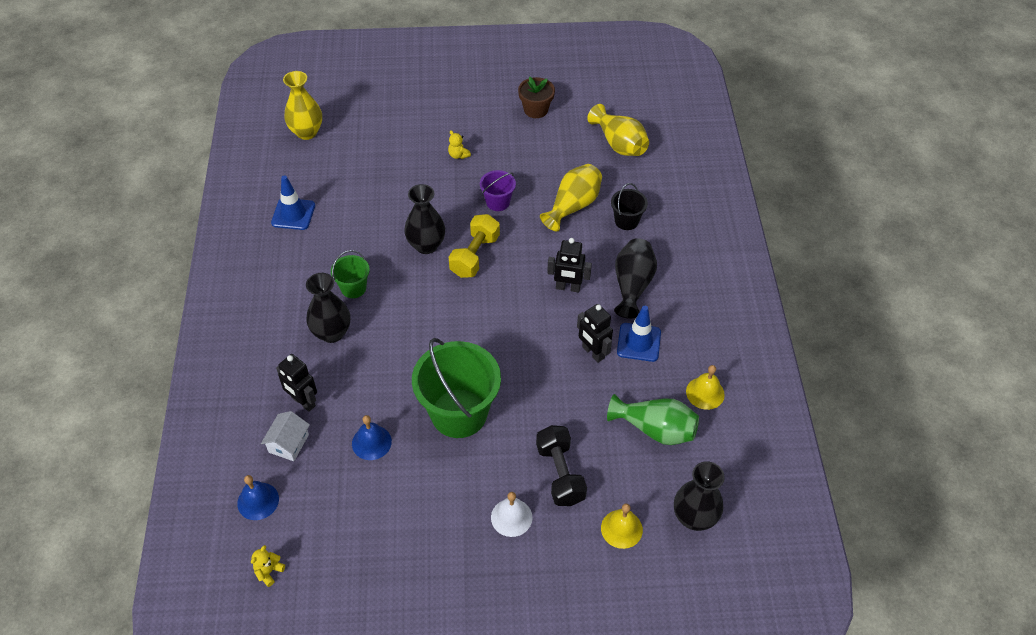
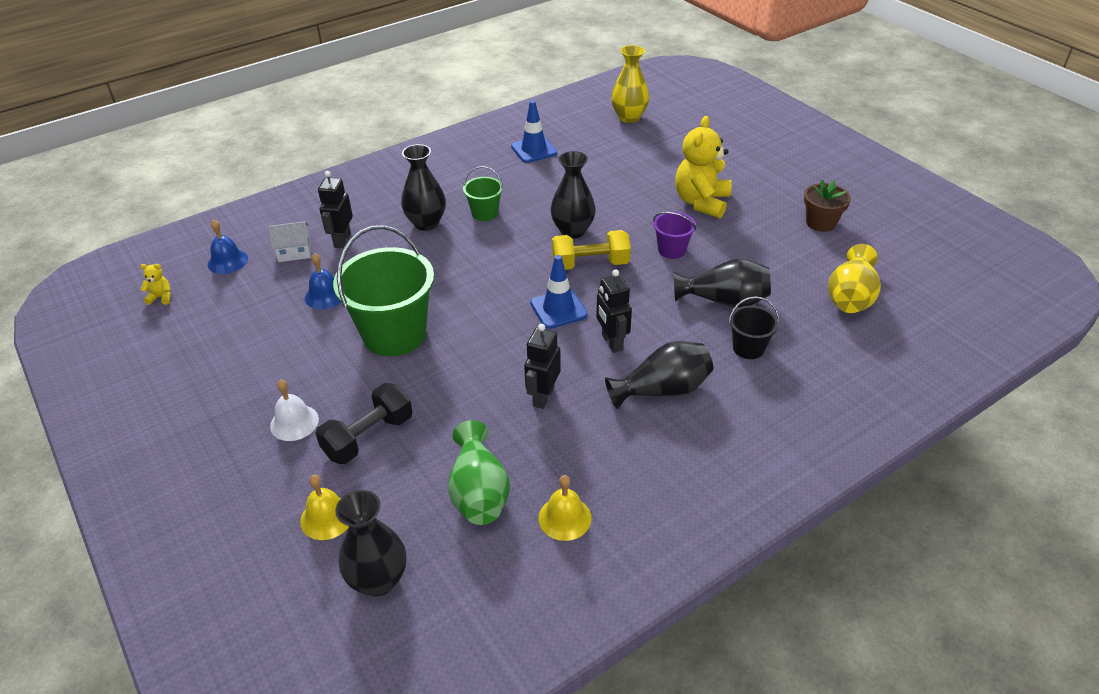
camera: 60 degrees right, 10 degrees down
yellow teddy bear [448,130,471,159] -> yellow teddy bear [675,116,732,218], size x2.42
yellow vase [540,164,602,231] -> black vase [674,258,771,308]
blue traffic cone [617,306,661,362] -> blue traffic cone moved to [530,255,588,329]

